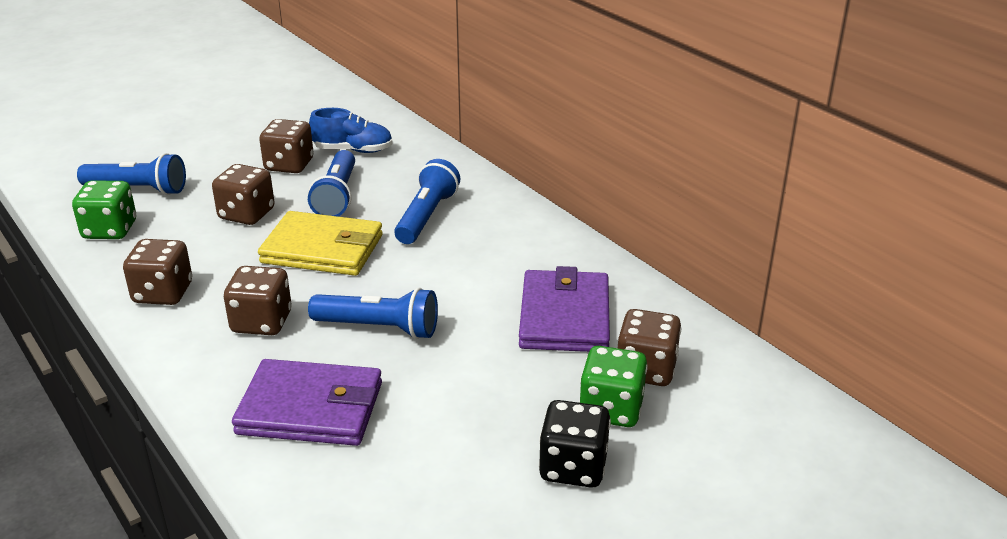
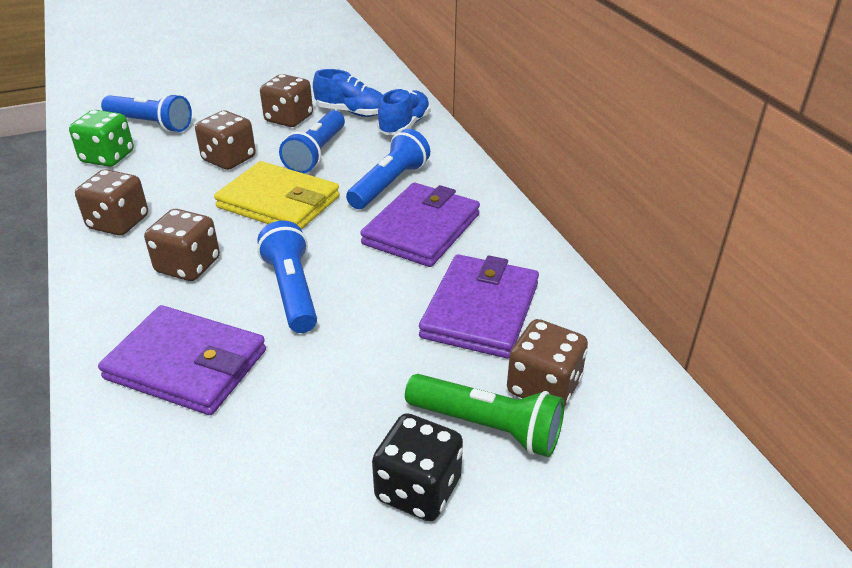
camera: 15 degrees right, 5 degrees up
blue flashlight [308,288,438,339] -> blue flashlight turned 135 degrees counterclockwise [257,221,317,333]
green dice [579,346,648,427] -> green flashlight [405,374,564,457]
none -> purple wallet [360,183,480,267]
none -> blue shoe [377,89,430,135]

